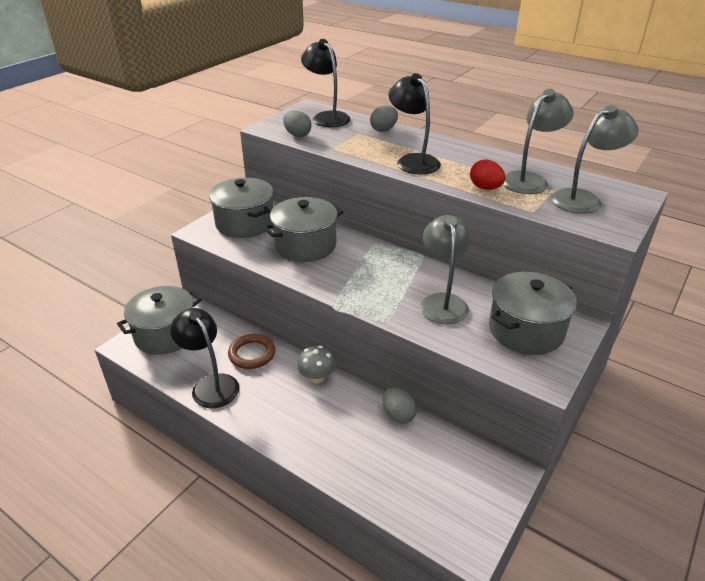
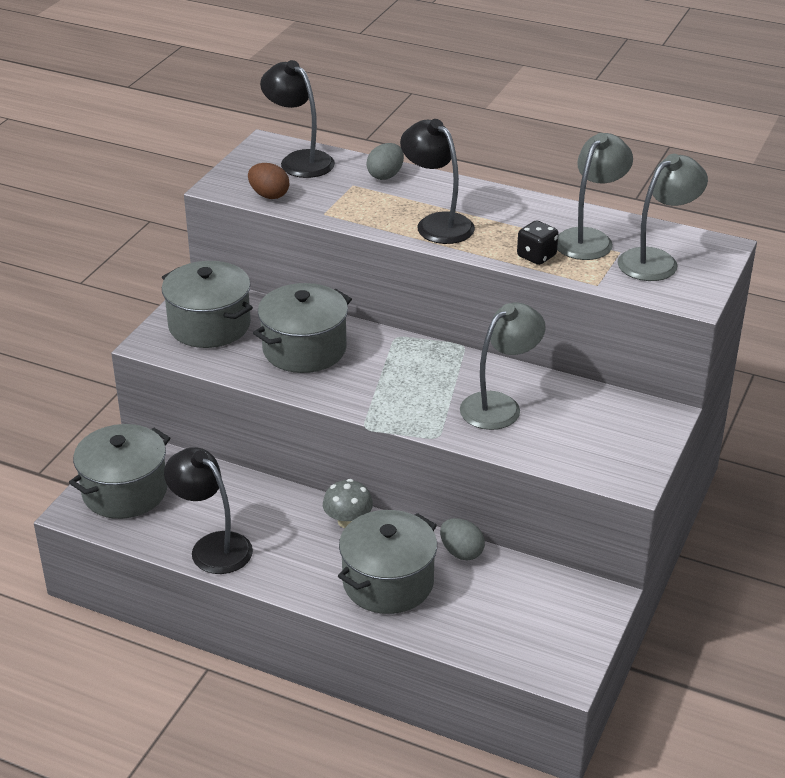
camera: 10 degrees left, 0 degrees up
brown ring [228,334,275,369] -> none
grey egg [283,110,312,137] -> brown egg [248,163,289,199]
grey lamp [420,215,470,324] -> grey lamp turned 60 degrees clockwise [460,302,546,430]
red egg [470,160,506,190] -> black dice [517,220,559,265]
grey pot [489,272,577,355] -> grey pot moved to [338,510,437,614]

